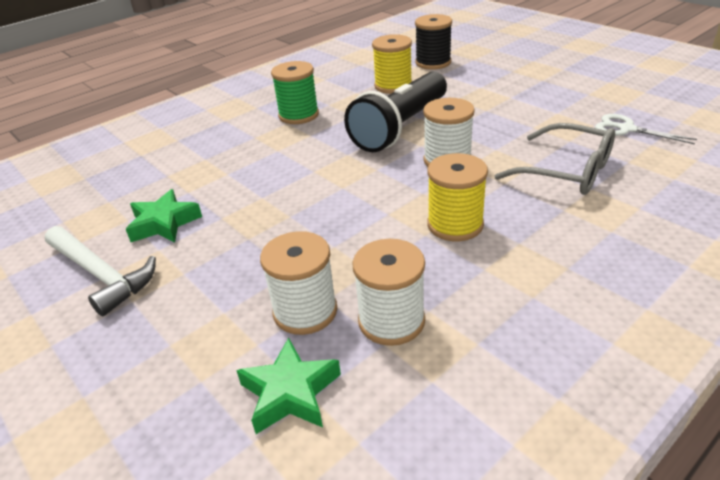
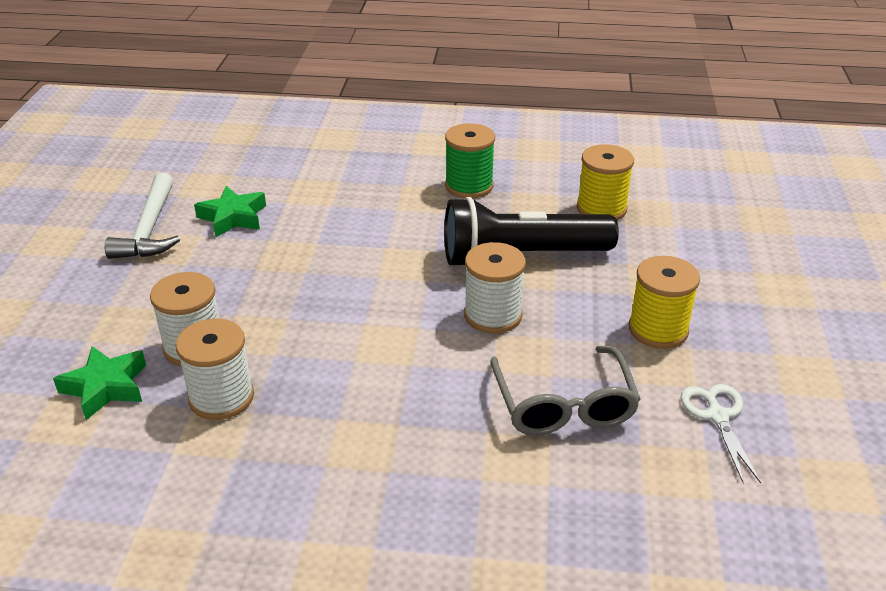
camera: 45 degrees right, 0 degrees up
black spool [415,14,452,70] -> none
yellow spool [427,153,488,241] -> yellow spool moved to [629,256,700,349]

